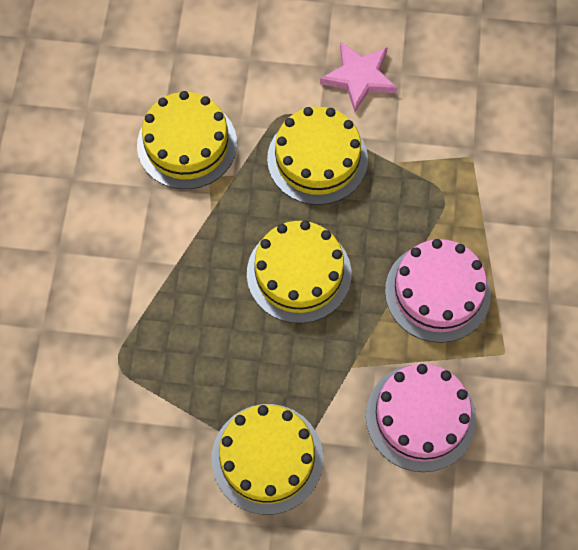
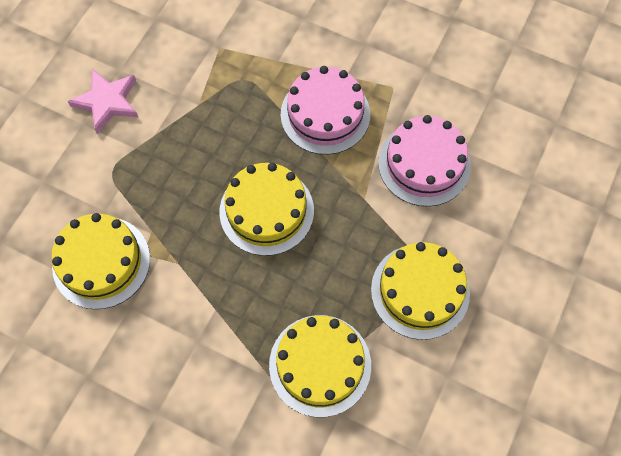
camera: 70 degrees left, 0 degrees up
yellow cake [267,107,368,205] -> yellow cake moved to [269,315,371,417]

